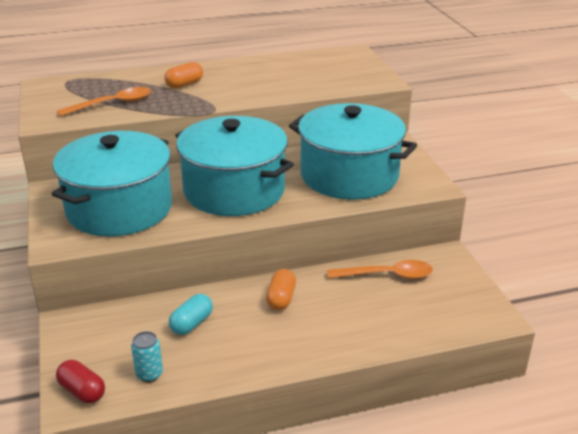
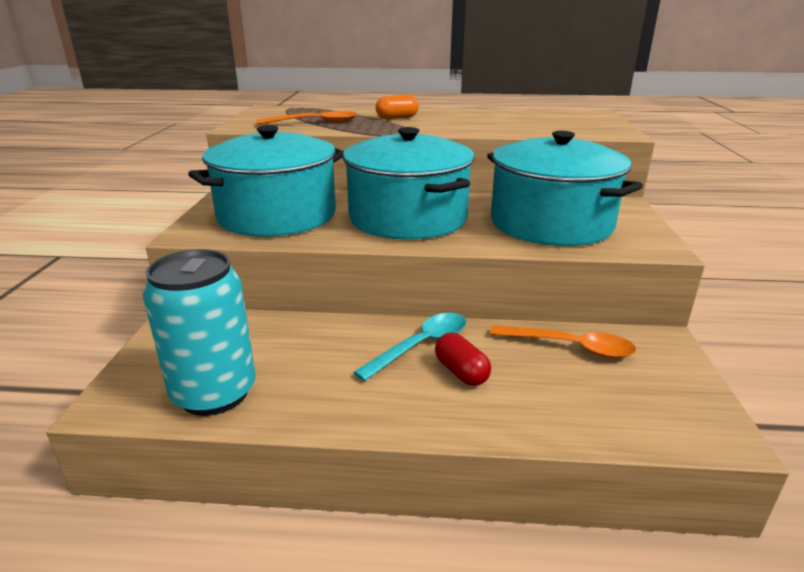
camera: 20 degrees right, 5 degrees down
red capsule [56,360,105,403] -> red capsule moved to [435,333,491,386]
turquoise can [131,331,163,382] -> turquoise can [143,249,255,416], size x2.37
turquoise capsule [169,294,213,335] -> none
orange capsule [266,269,296,310] -> turquoise spoon [353,313,466,381]

